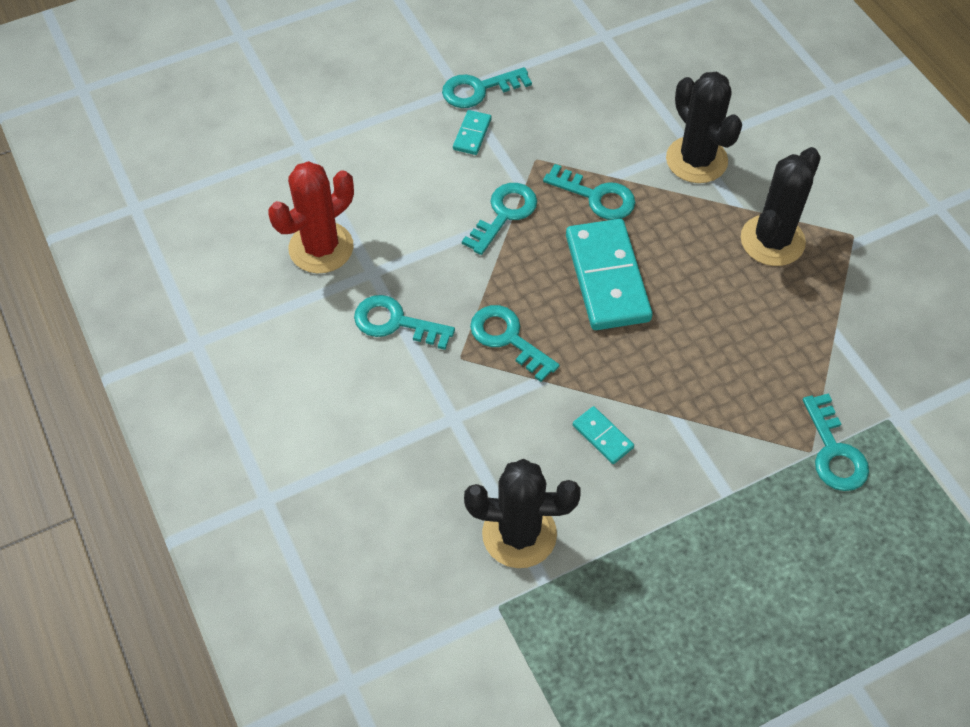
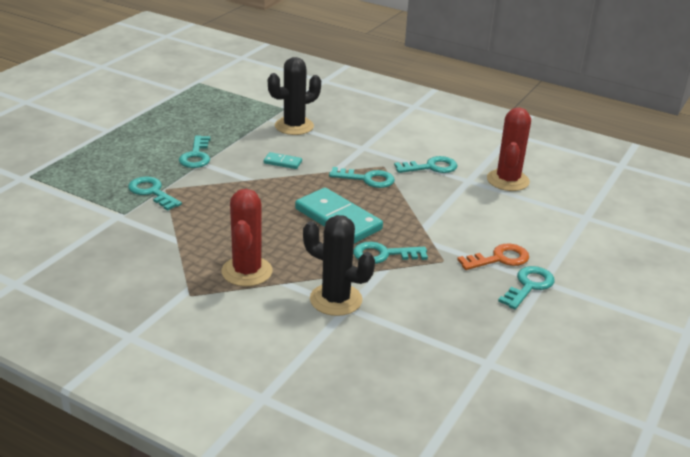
camera: 145 degrees right, 25 degrees down
turquoise domino [453,110,491,155] -> orange key [457,244,529,270]
turquoise key [462,183,537,255] -> turquoise key moved to [179,135,210,168]
black cactus [741,147,821,266] -> red cactus [221,189,273,286]

